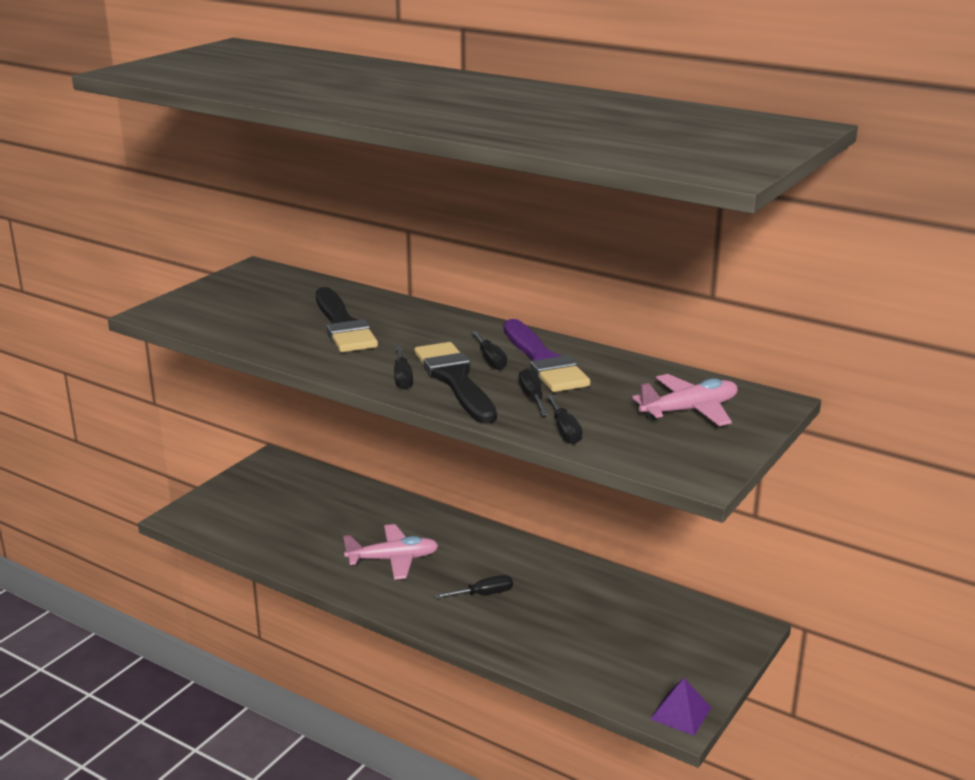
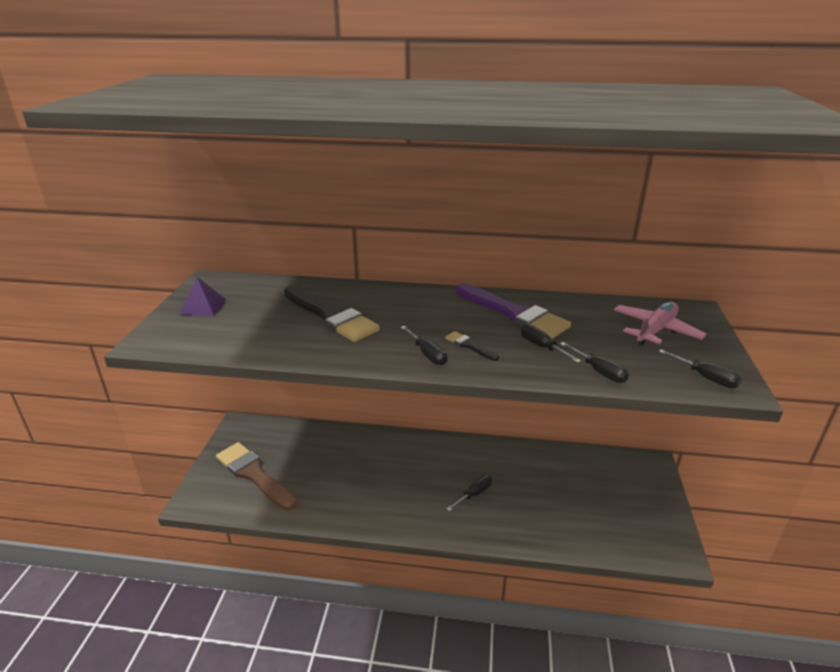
camera: 25 degrees left, 5 degrees up
pink plane [343,524,439,580] -> none
black brush [415,342,497,424] -> black brush [445,331,499,361], size x0.44
black screwdriver [471,330,507,370] -> black screwdriver moved to [659,349,742,388]
purple pyramid [650,678,711,735] -> purple pyramid moved to [180,277,226,316]
none -> brown brush [216,442,297,510]

